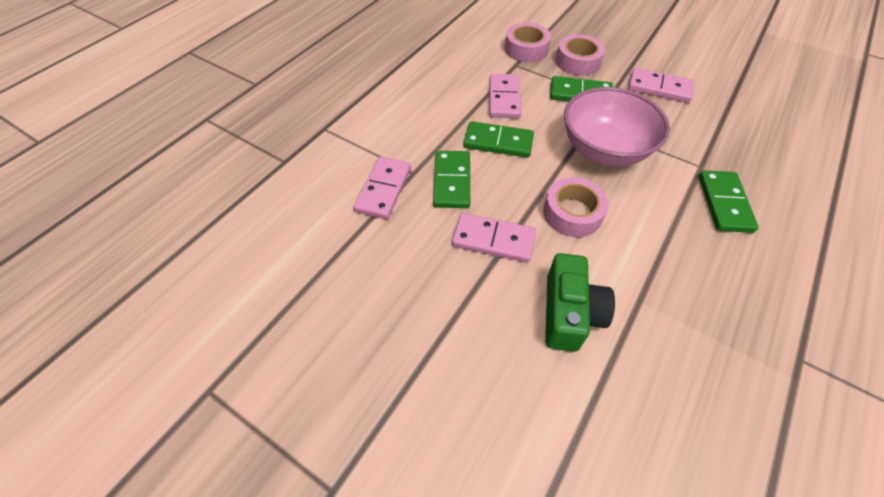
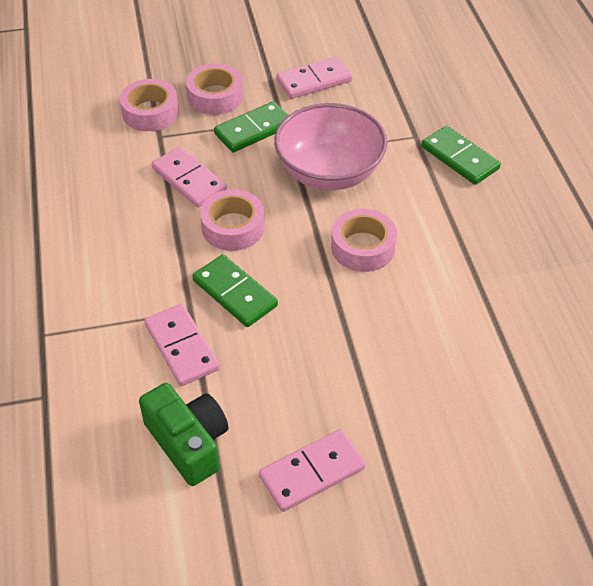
camera: 45 degrees left, 5 degrees down
pink domino [452,213,536,262] -> pink domino moved to [259,429,366,512]
green domino [463,121,534,157] -> pink tape [200,189,265,251]
green camera [545,253,615,352] -> green camera moved to [139,383,228,486]

